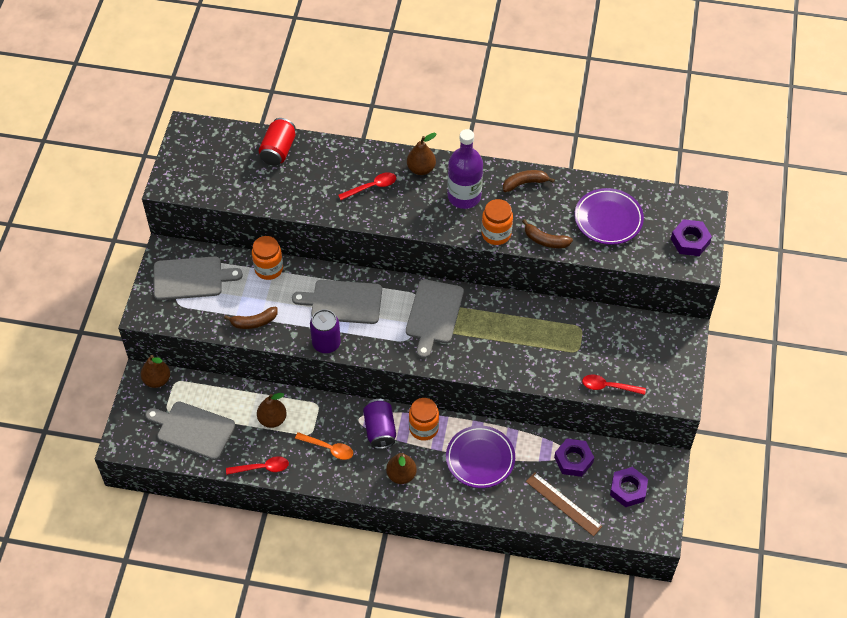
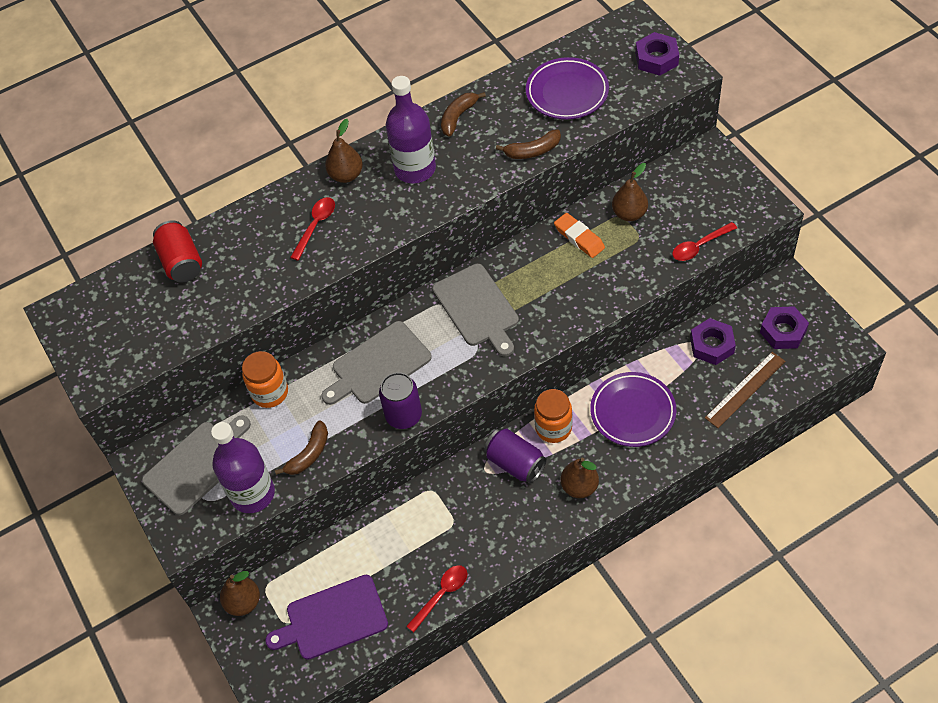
camera: 35 degrees left, 0 degrees up
grey cutting board [145,401,235,460] -> purple cutting board [265,575,388,660]
brown pear [257,393,287,428] -> brown pear moved to [612,163,648,221]
orange spoon [295,432,353,460] -> none
orange jar [481,199,513,245] -> none
brown ruler [526,472,602,536] -> brown ruler turned 45 degrees counterclockwise [705,352,786,428]
none -> purple bottle [211,422,275,513]
none -> orange eraser [554,213,605,258]

